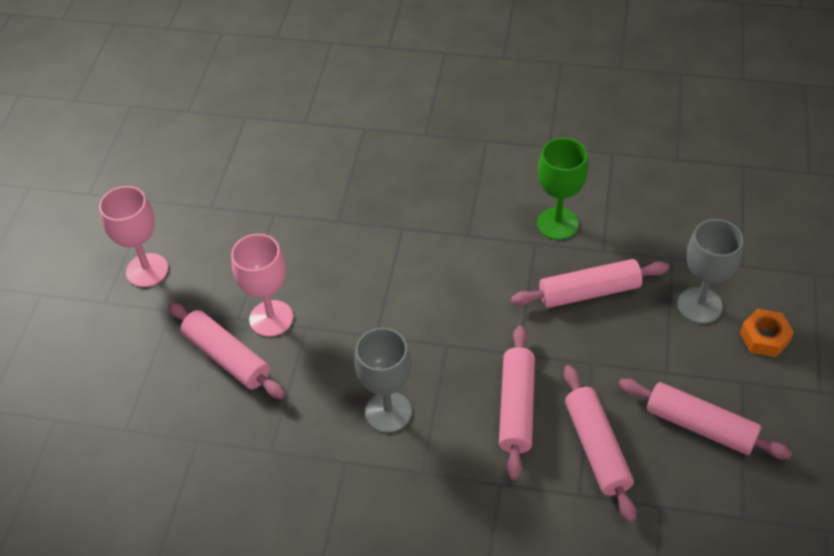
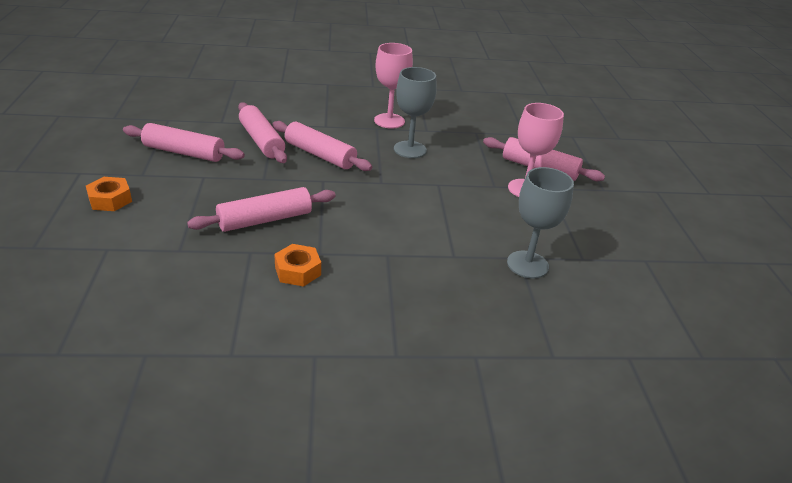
camera: 160 degrees right, 15 degrees down
pink goblet [99,186,168,287] -> pink goblet moved to [374,43,413,129]
pink rolling pin [499,326,535,480] -> pink rolling pin turned 45 degrees counterclockwise [272,121,372,171]
green goblet [537,138,588,240] -> orange nut [274,244,321,287]
grey goblet [677,219,743,324] -> grey goblet moved to [507,167,574,278]

